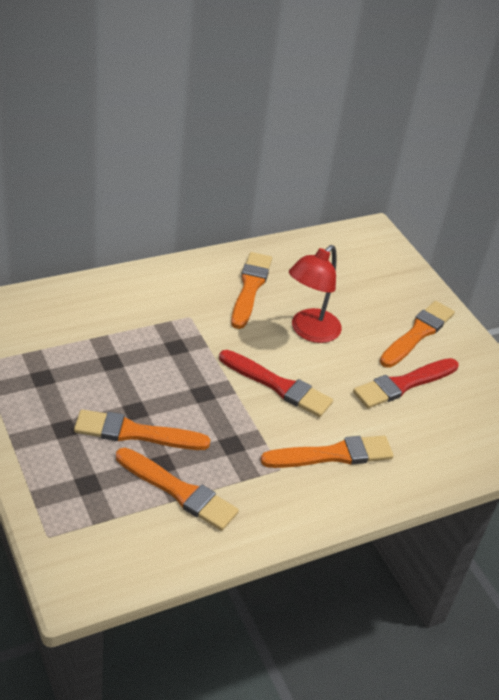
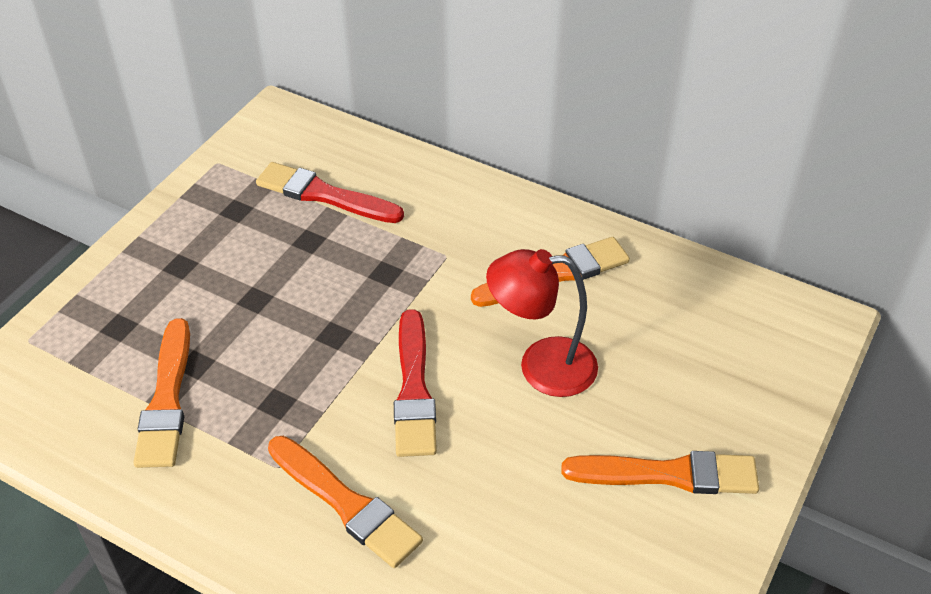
camera: 60 degrees right, 5 degrees up
orange brush [74,409,211,450] -> none
red brush [353,358,458,408] -> red brush moved to [256,162,404,223]

